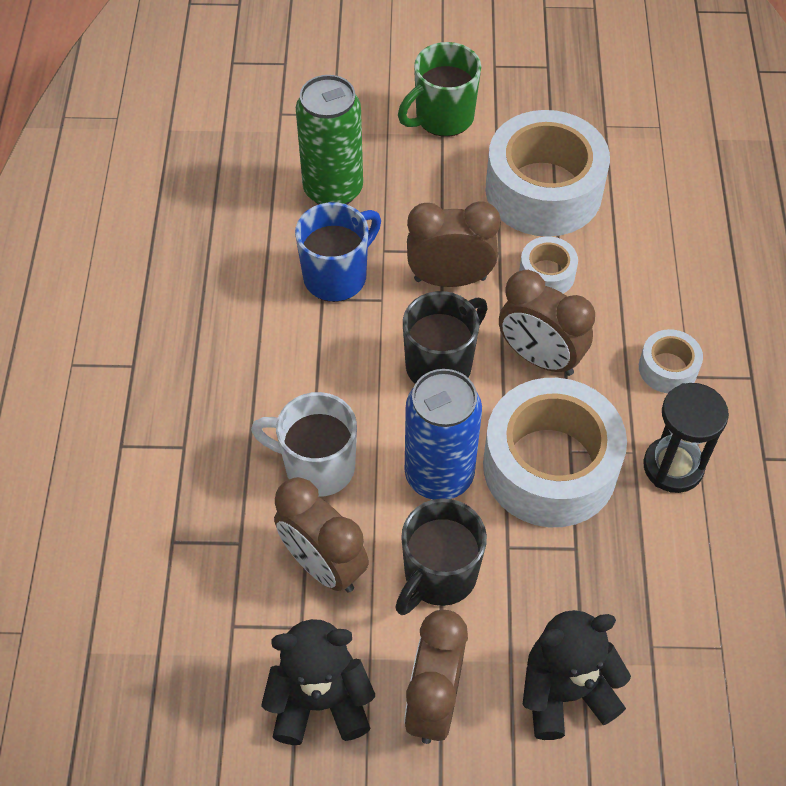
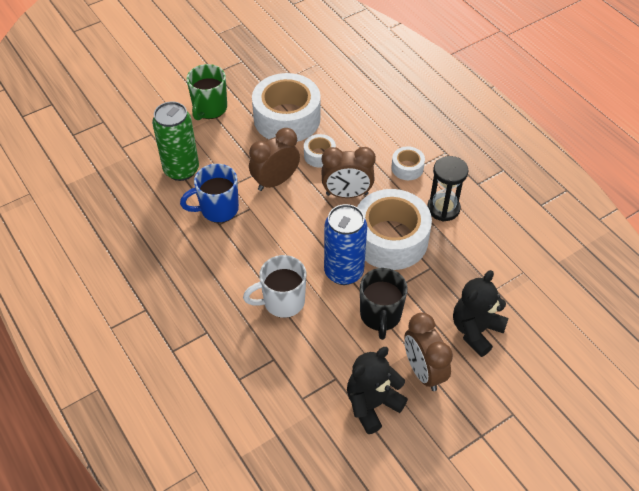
camera: 35 degrees left, 5 degrees down
brown clock [274,477,369,593] -> none
blue mug [295,202,381,302] -> blue mug turned 120 degrees counterclockwise [180,164,239,223]
black mug [403,291,488,384] -> none

